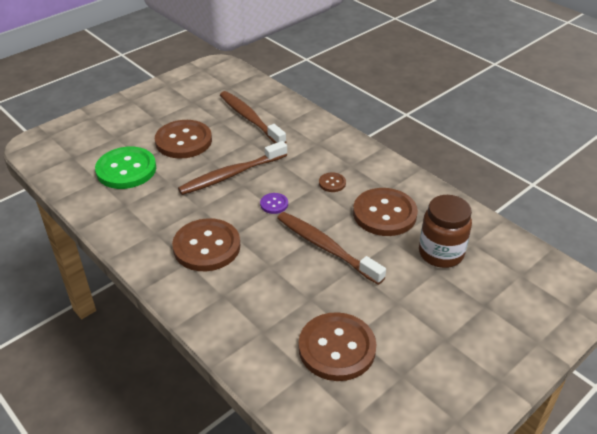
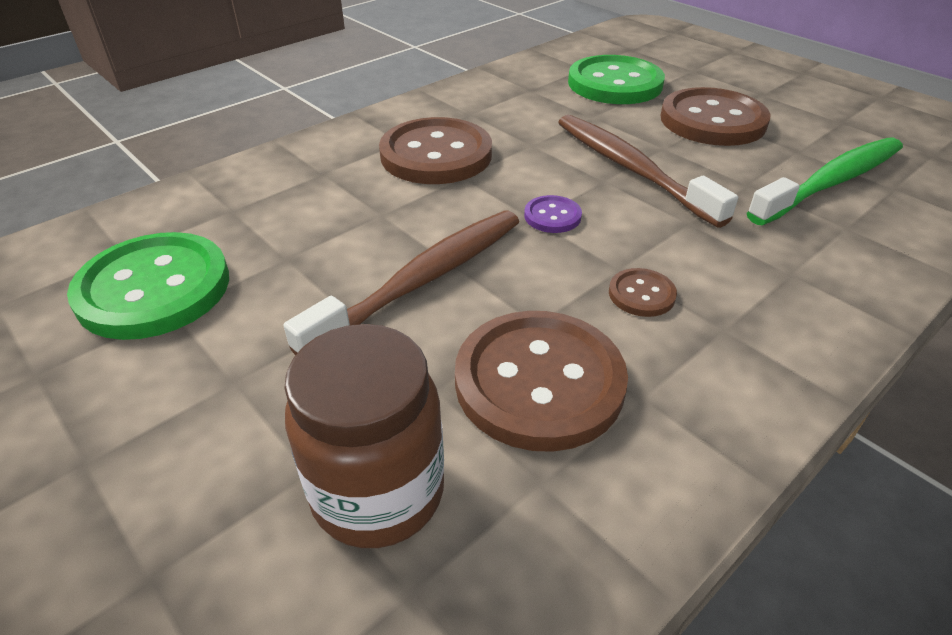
camera: 90 degrees right, 0 degrees up
brown toothbrush [220,91,286,143] -> green toothbrush [747,138,903,225]
brown button [299,312,376,381] -> green button [67,232,229,340]

